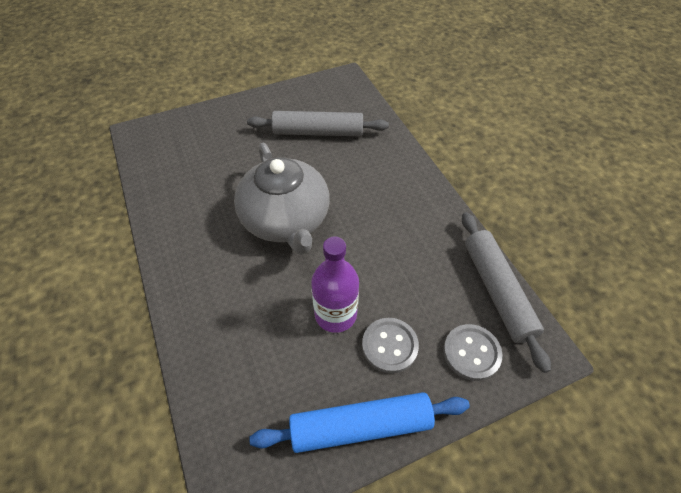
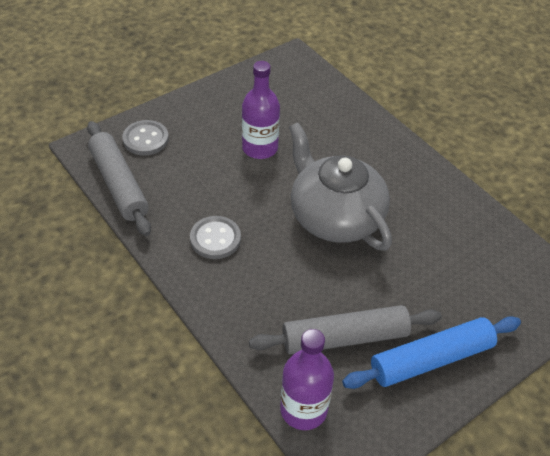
camera: 165 degrees right, 5 degrees down
blue rolling pin [249,392,470,453] -> blue rolling pin moved to [342,316,521,389]
grey button [362,318,419,373] -> grey button moved to [190,216,241,259]
none -> purple bottle [280,329,334,430]

